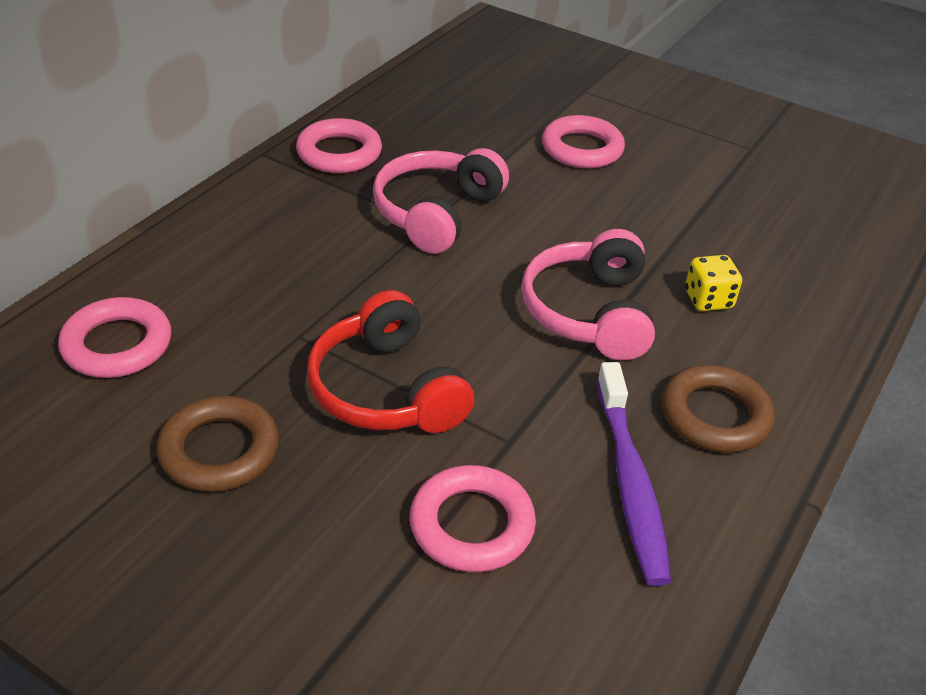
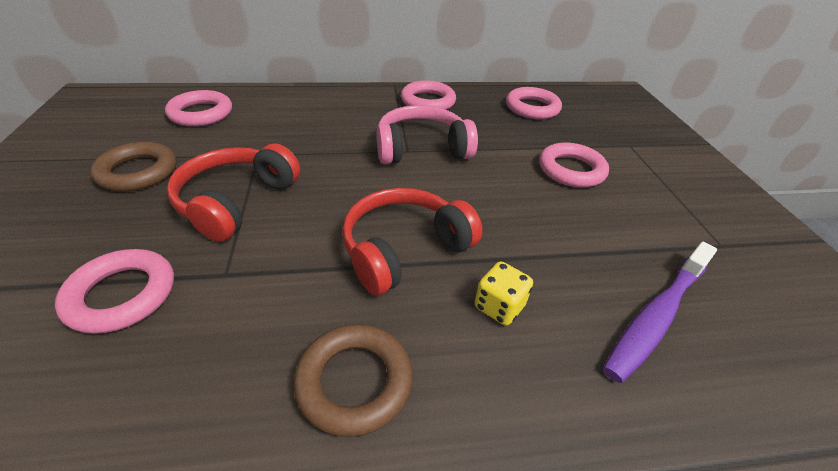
camera: 50 degrees right, 0 degrees up
pink headphones [521,229,655,360] -> red headphones [342,188,483,296]
purple toothbrush [597,362,671,586] -> purple toothbrush moved to [603,242,717,383]
none -> pink ring [506,87,562,119]

